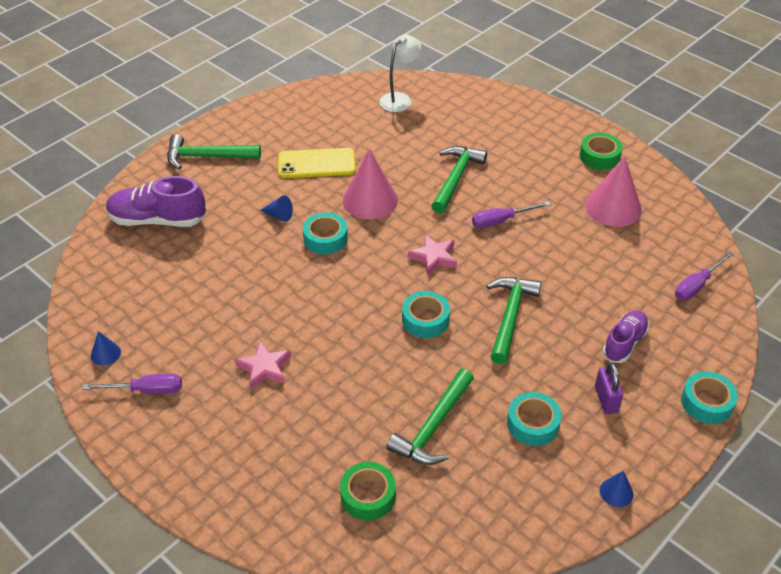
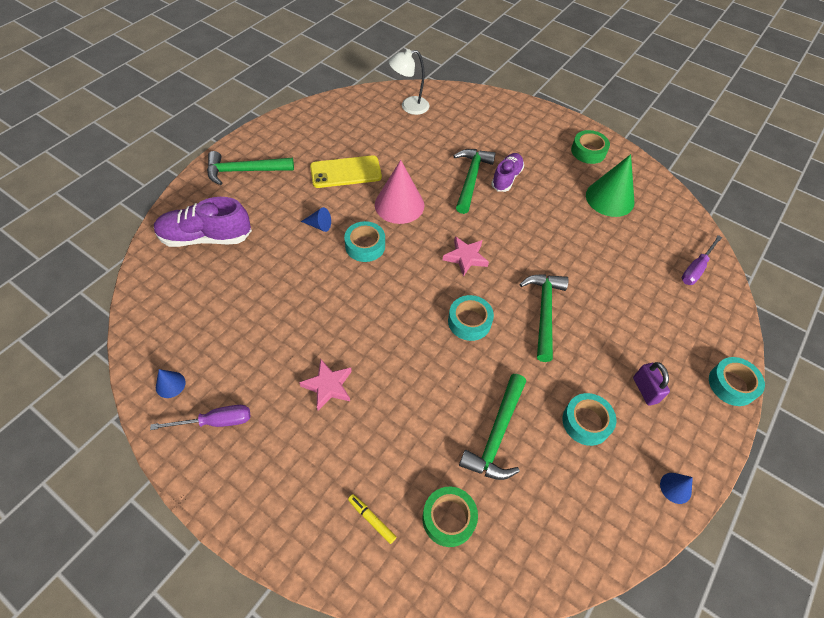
camera: 10 degrees left, 10 degrees up
white lamp [379,35,422,112] -> white lamp turned 135 degrees counterclockwise [389,49,429,115]
purple screwdriver [472,201,551,228] -> none
pink cone [585,156,642,227] -> green cone [586,154,634,217]
purple shoe [603,311,649,363] -> purple shoe moved to [491,153,524,192]
none -> yellow marker [348,494,396,544]

